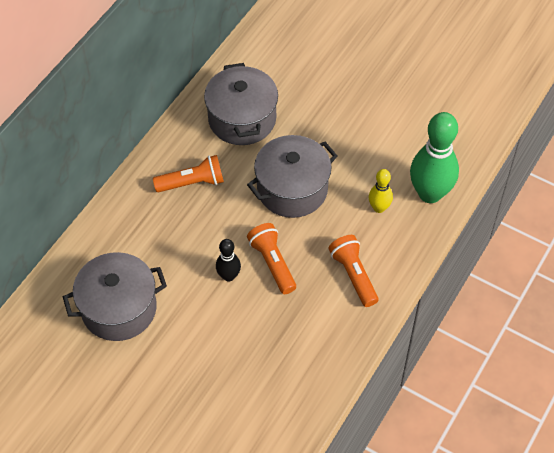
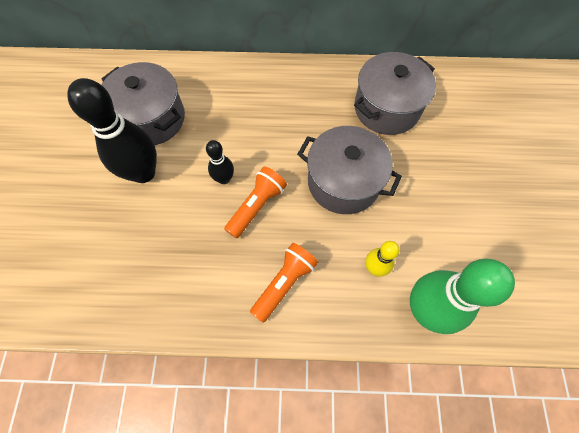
camera: 60 degrees right, 10 degrees up
orange flashlight [153,155,224,193] -> none
none -> black bowling pin [67,78,157,183]

